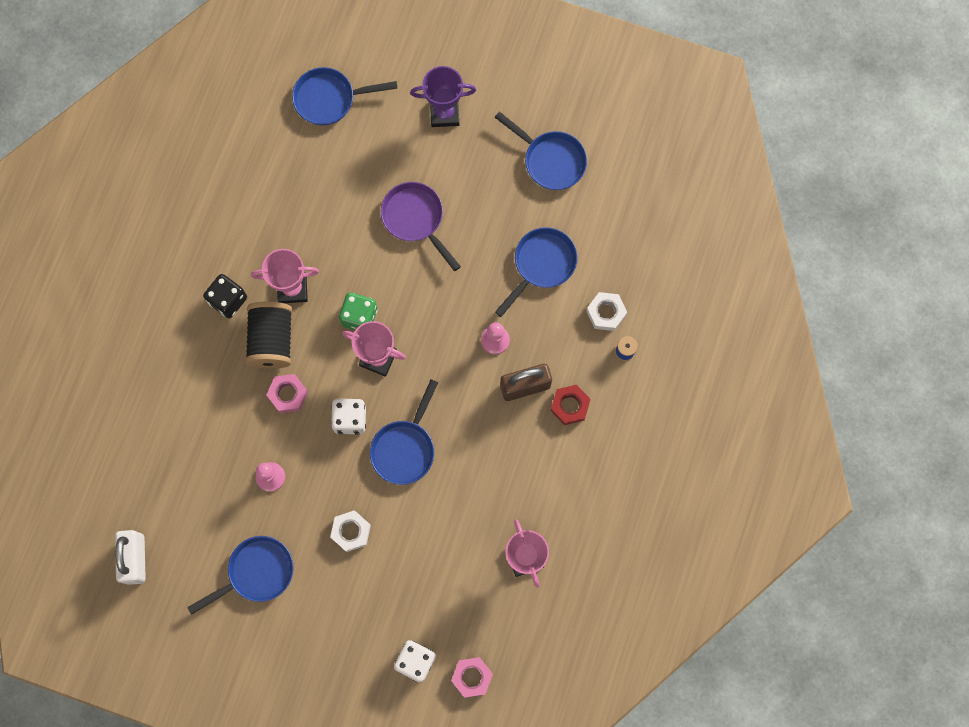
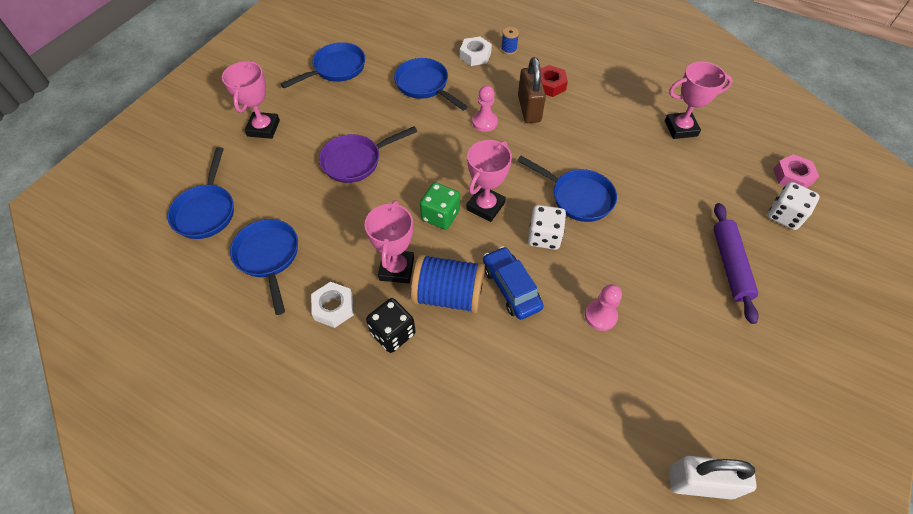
camera: 80 degrees left, 20 degrees down
blue pan [187,536,294,615] -> blue pan moved to [230,219,298,315]
black spool [245,301,293,369] -> blue spool [411,254,485,314]
pink nut [267,374,308,413] -> blue car [483,246,544,320]
white nut [330,510,371,552] -> white nut moved to [311,282,354,328]
purple trophy [410,66,476,127] -> pink trophy [222,61,280,139]
none -> purple rolling pin [713,203,759,324]

